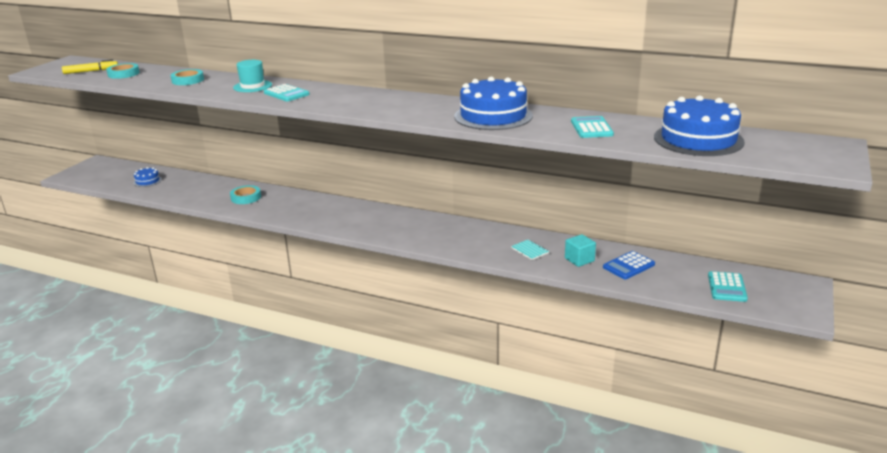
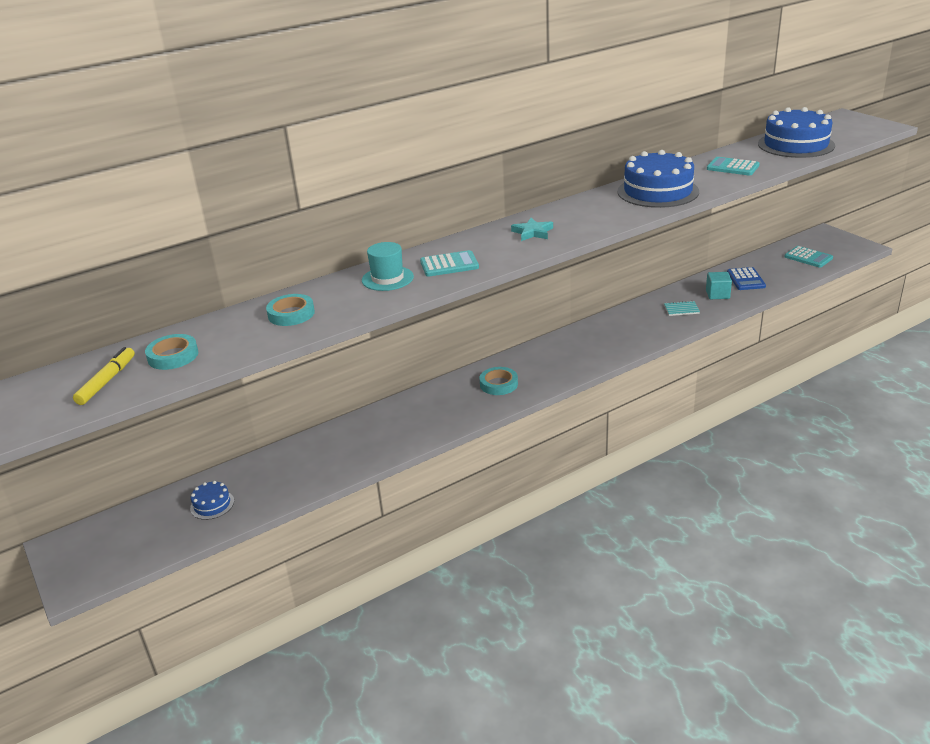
camera: 55 degrees left, 5 degrees up
turquoise tape [230,185,261,204] -> turquoise tape moved to [480,367,518,395]
none -> turquoise star [511,218,553,241]

